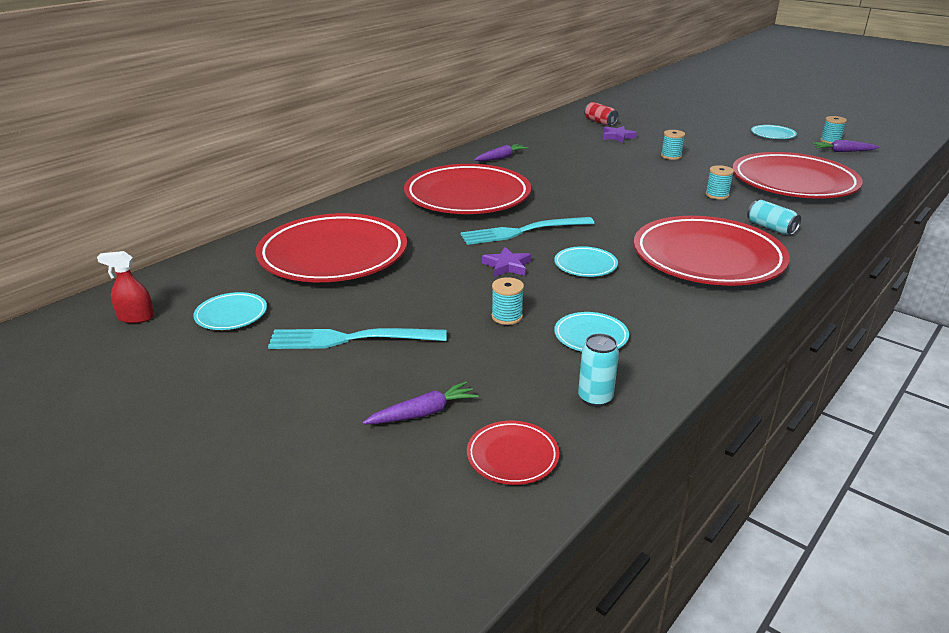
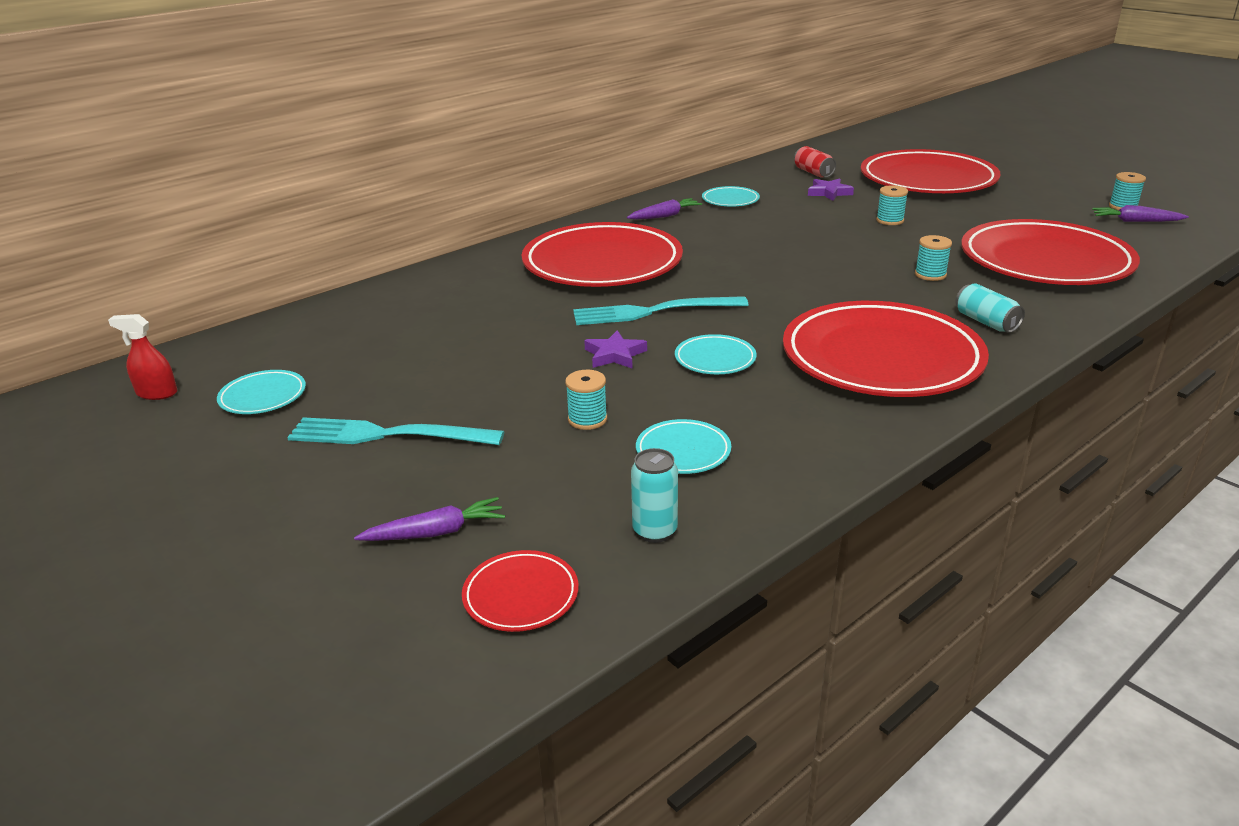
camera: 10 degrees right, 0 degrees up
red plate [256,213,407,282] -> red plate moved to [861,149,1001,193]
turquoise plate [751,125,797,139] -> turquoise plate moved to [702,186,760,206]

